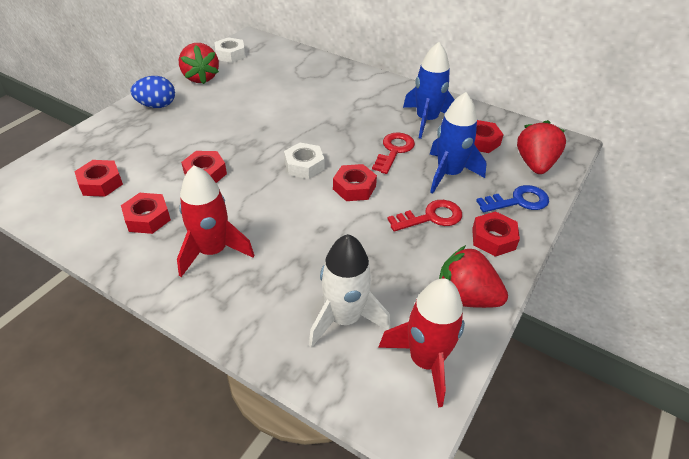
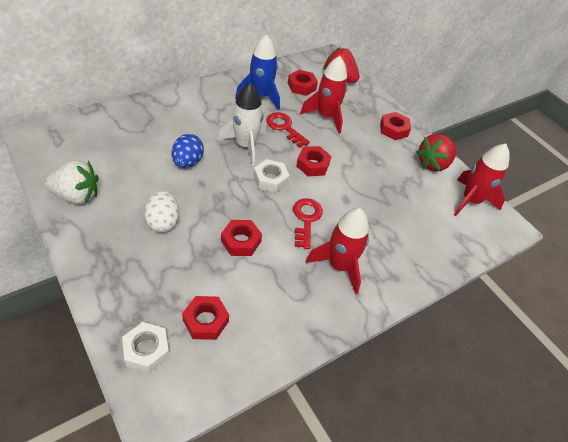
camera: 70 degrees left, 5 degrees up
red nut [121,193,171,234] -> none
blue egg [131,76,175,108] -> blue egg moved to [172,134,204,168]
red strawberry [179,43,219,84] -> white strawberry [45,160,98,204]
white nut [214,37,246,63] -> white nut moved to [122,322,170,373]
white rocket [309,234,391,348] -> white rocket moved to [218,83,266,166]
red key [387,200,462,231] -> red key moved to [293,198,323,249]
blue rocket [430,92,487,194] -> red rocket [300,56,348,134]
blue key [476,185,549,212] -> none
none -> white egg [144,190,179,232]

